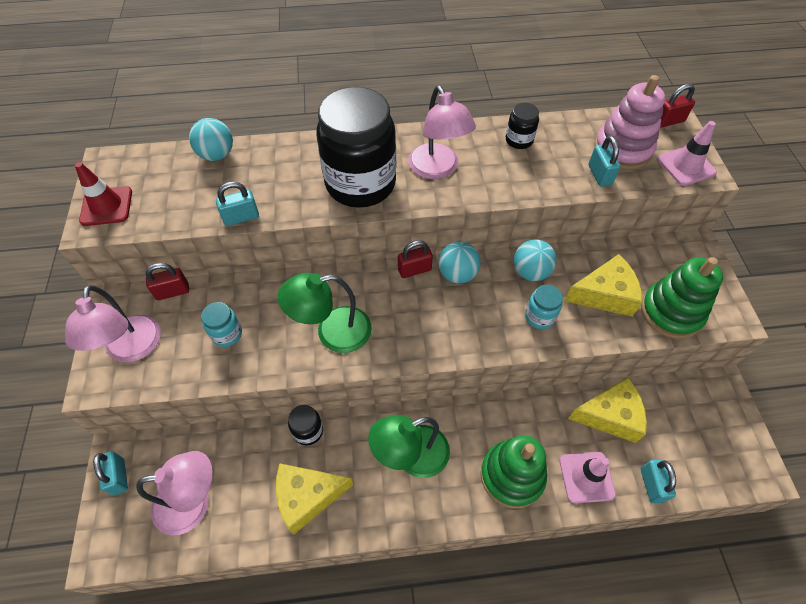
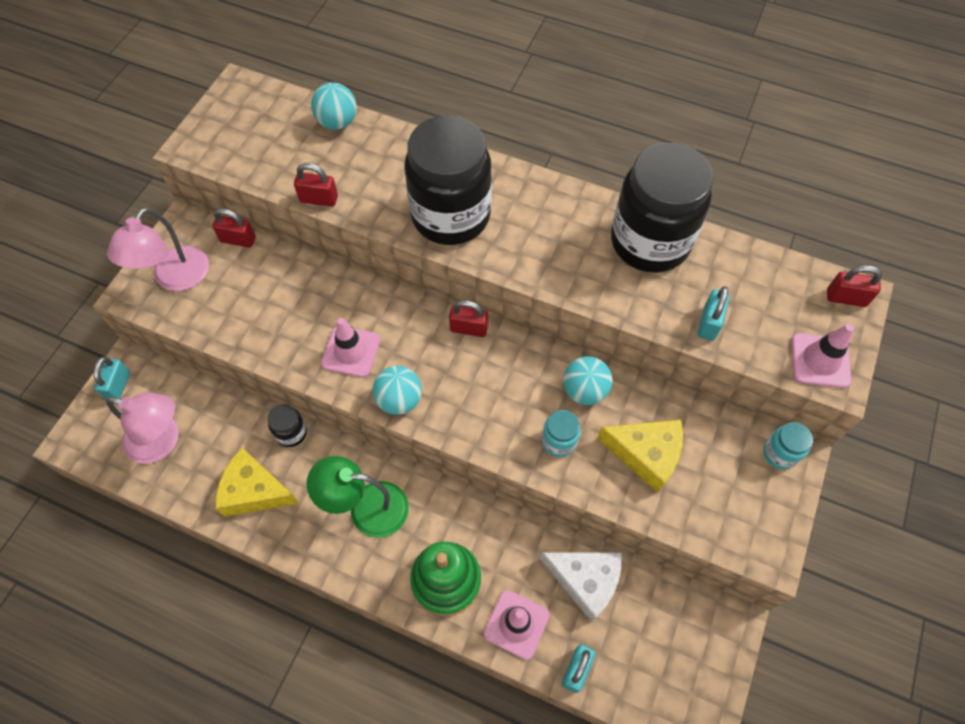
camera: 30 degrees right, 5 degrees up
red traffic cone [75,162,132,226] -> none
turquoise jar [201,302,242,347] -> turquoise jar moved to [763,422,813,469]
turquoise padlock [216,182,259,226] -> red padlock [294,163,338,207]
green lamp [278,273,372,353] -> pink traffic cone [321,318,380,377]
pink lamp [408,85,476,179] -> none
turquoise ball [438,241,481,283] -> turquoise ball moved to [372,366,422,415]
black jar [506,103,539,149] -> black jar [611,142,714,273], size x2.37
yellow cheese [568,377,647,443] -> white cheese [540,552,622,622]
pink stacking toy [594,75,666,170] -> none
green stacking toy [641,257,723,339] -> none

